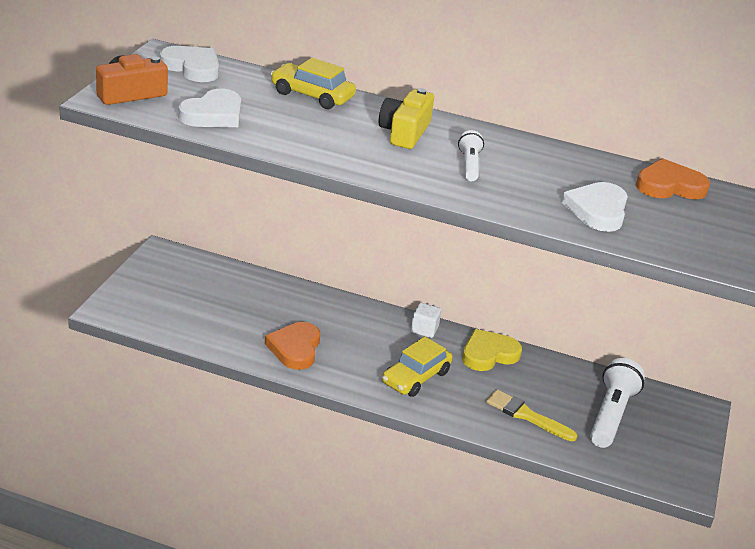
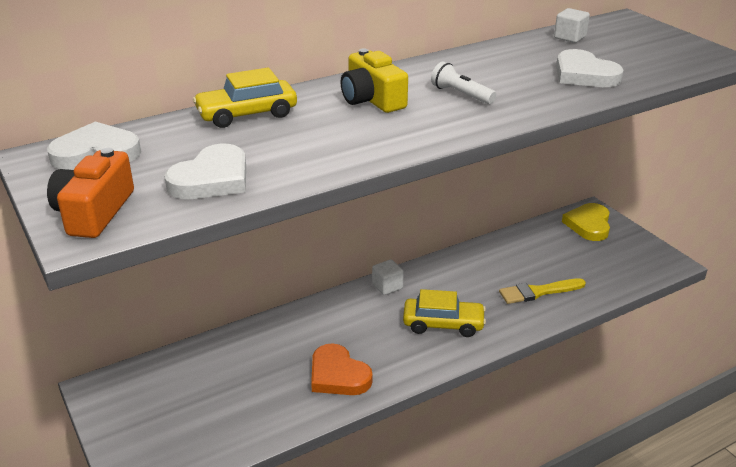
camera: 45 degrees left, 0 degrees up
white heart [178,89,241,127] -> white heart turned 45 degrees clockwise [164,144,246,199]
yellow car [382,336,453,397] -> yellow car turned 75 degrees counterclockwise [403,289,486,337]
yellow heart [462,329,522,371] -> yellow heart moved to [562,203,610,241]
white flashlight [590,358,645,448] -> none
orange heart [636,158,710,199] -> white cube [554,8,590,43]

